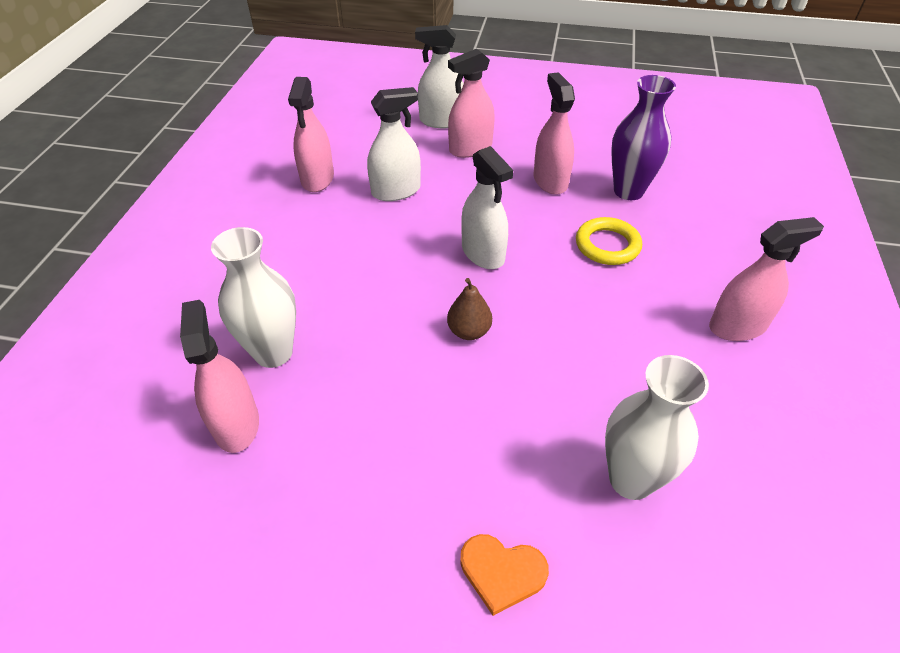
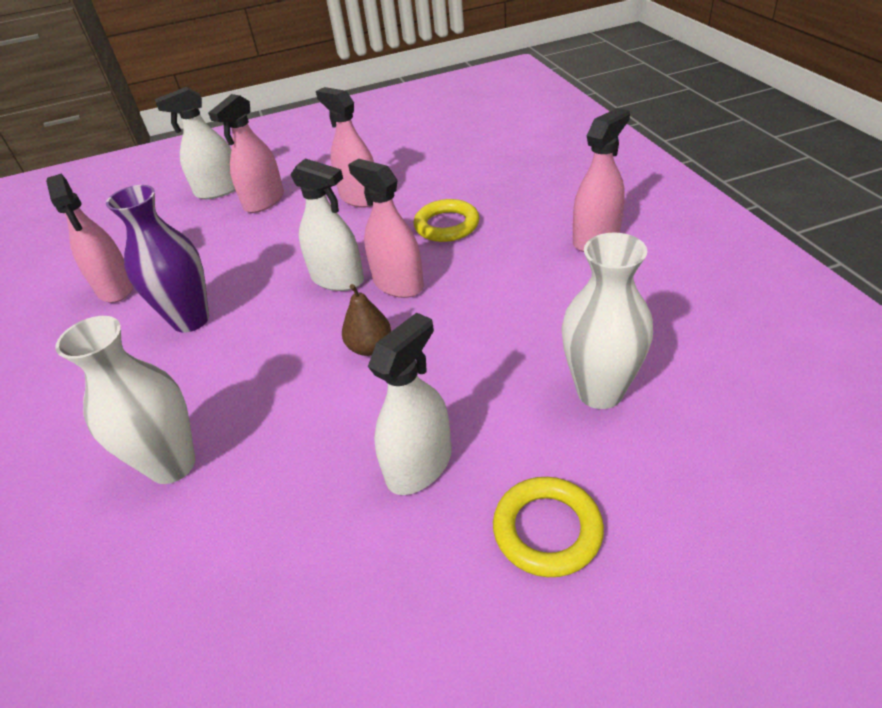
camera: 25 degrees left, 5 degrees down
pink spray bottle [180,300,259,453] -> pink spray bottle moved to [348,159,424,298]
white spray bottle [367,87,421,201] -> white spray bottle moved to [368,313,452,495]
orange heart [460,534,549,616] -> yellow ring [493,477,604,577]
purple vase [611,75,676,200] -> purple vase moved to [106,185,209,333]

